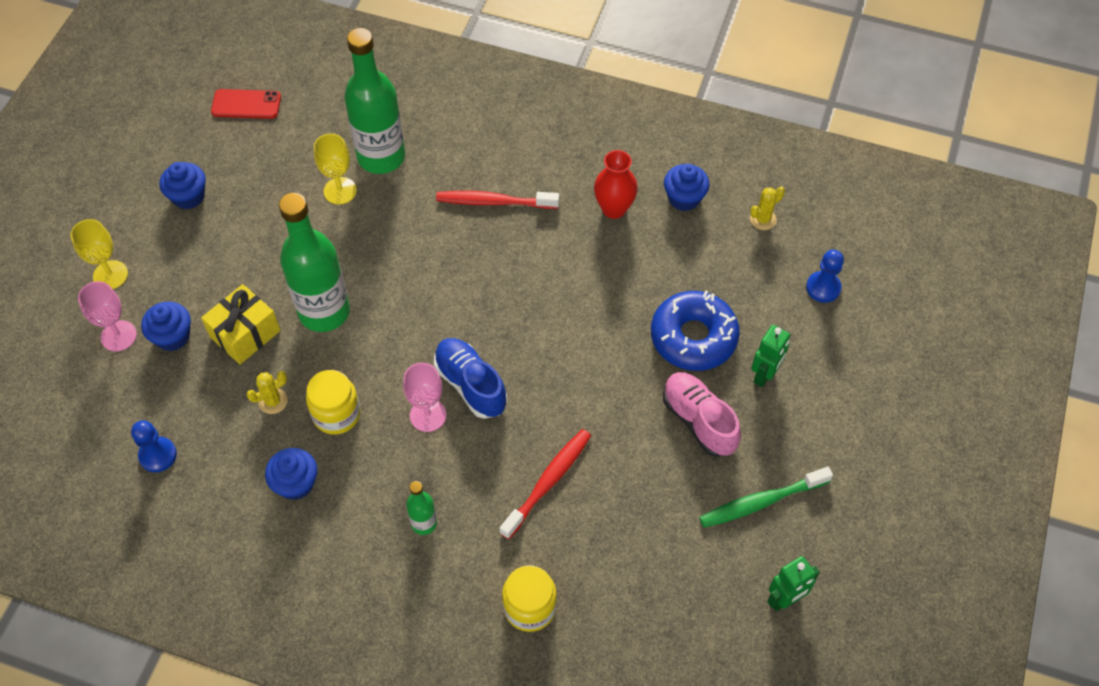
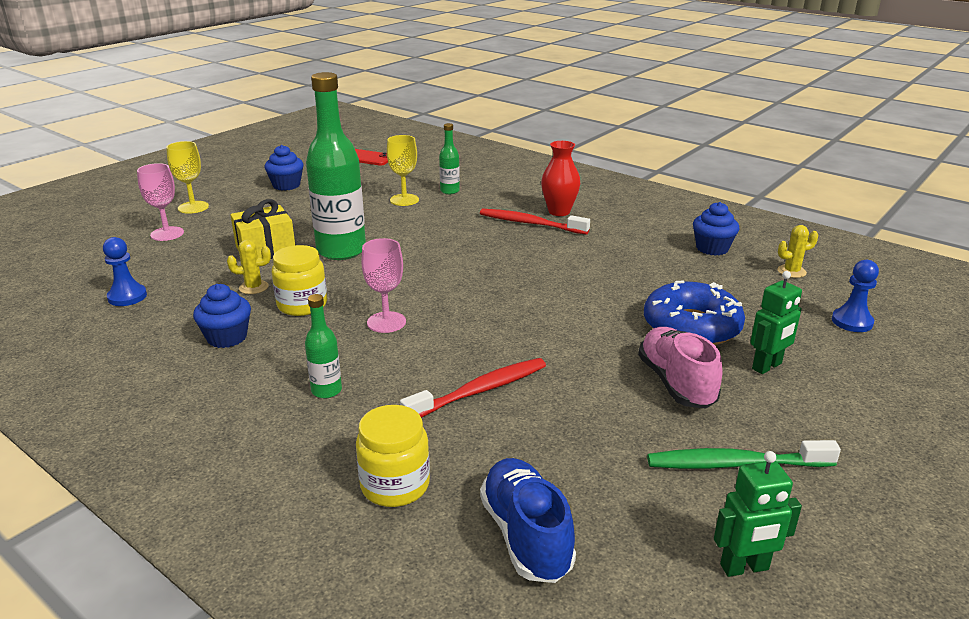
camera: 20 degrees right, 30 degrees down
blue cupcake [141,302,191,351] -> none
green bottle [344,28,405,174] -> green bottle [439,123,460,194], size x0.46
blue shoe [434,338,507,419] -> blue shoe moved to [480,458,576,583]
red vase [594,150,637,219] -> red vase moved to [541,141,580,216]

